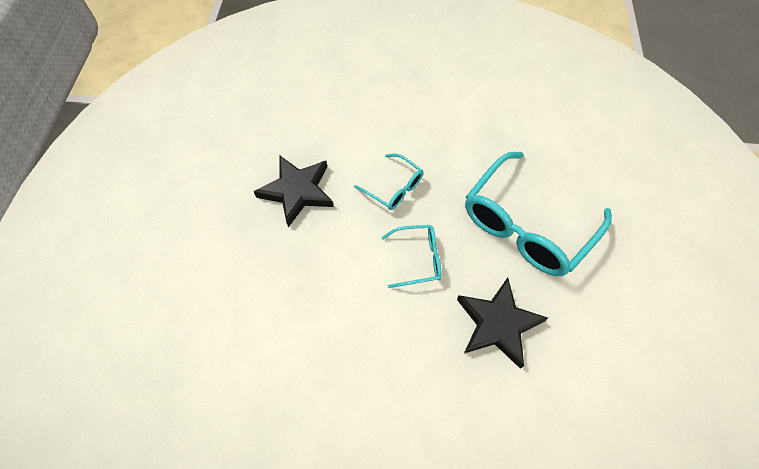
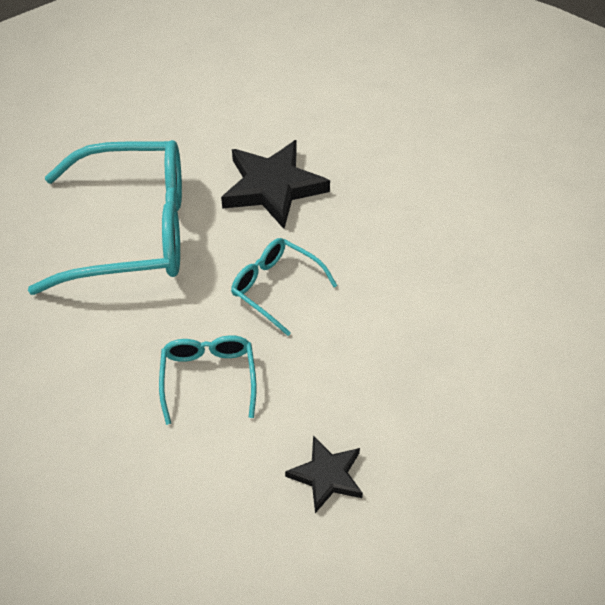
camera: 135 degrees left, 10 degrees down
black star [254,155,333,227] -> black star [285,435,363,513], size x0.58

